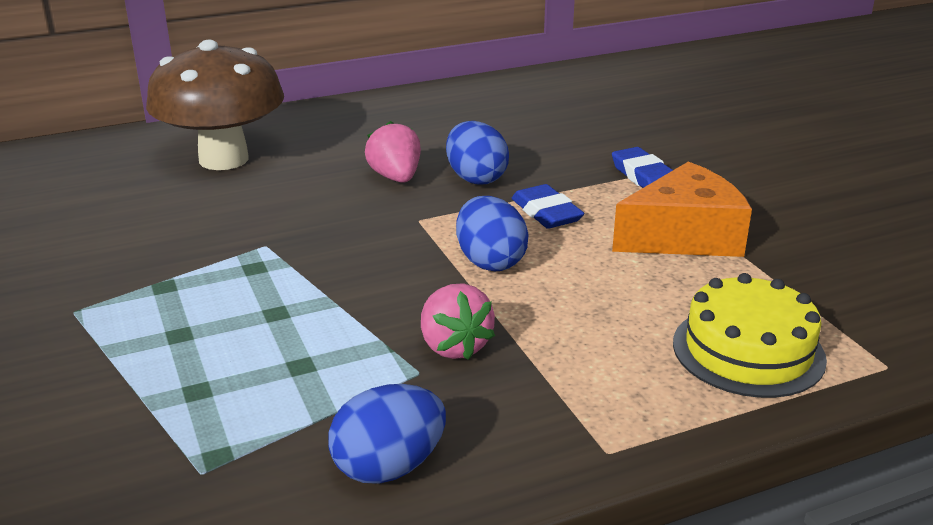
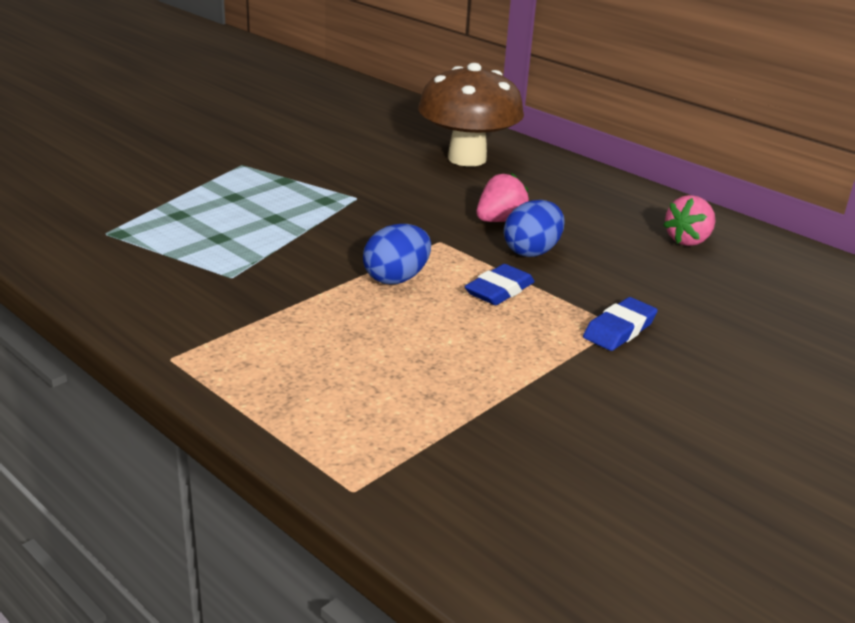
camera: 65 degrees right, 0 degrees up
blue egg [328,384,446,484] -> none
pink strawberry [421,284,495,360] -> pink strawberry moved to [663,195,715,246]
orange cheese [612,162,752,257] -> none
yellow cake [673,273,827,398] -> none

